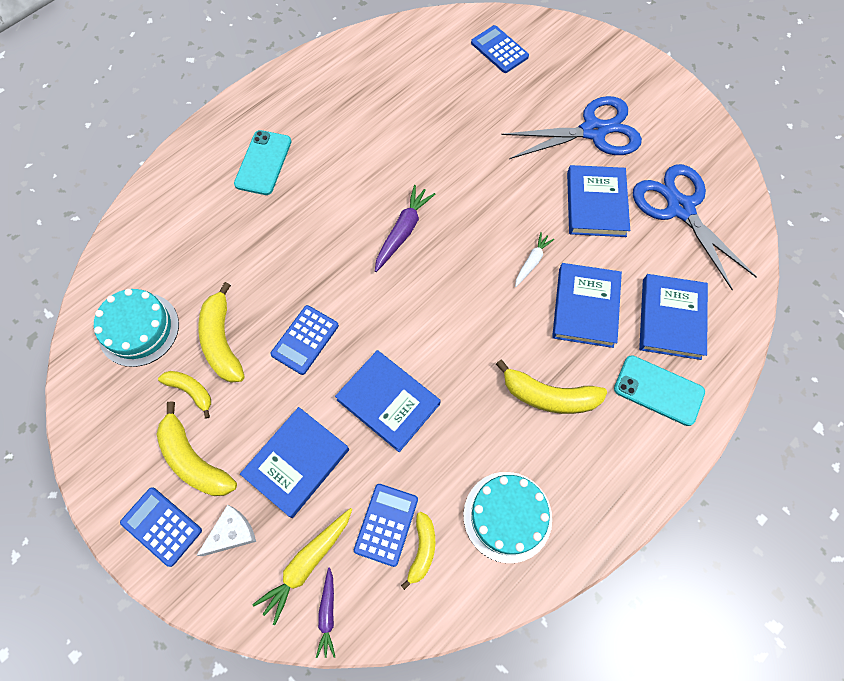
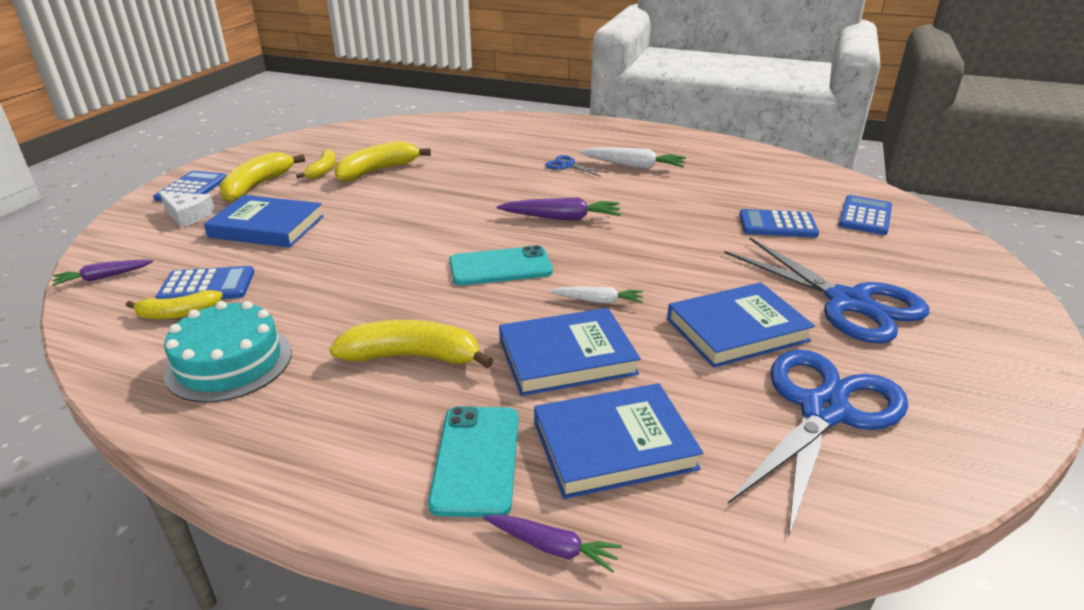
camera: 65 degrees right, 35 degrees down
turquoise cake [94,289,179,367] -> none
turquoise phone [234,130,291,195] -> turquoise phone moved to [449,245,553,285]
yellow carrot [253,508,352,625] -> none
blue calculator [270,305,339,375] -> blue calculator moved to [739,209,819,237]
blue book [335,350,441,452] -> none
yellow banana [496,360,607,414] -> yellow banana turned 105 degrees clockwise [329,320,493,368]
none -> purple carrot [483,514,622,573]
none -> blue scissors [545,155,608,177]
none -> white carrot [579,147,686,169]

